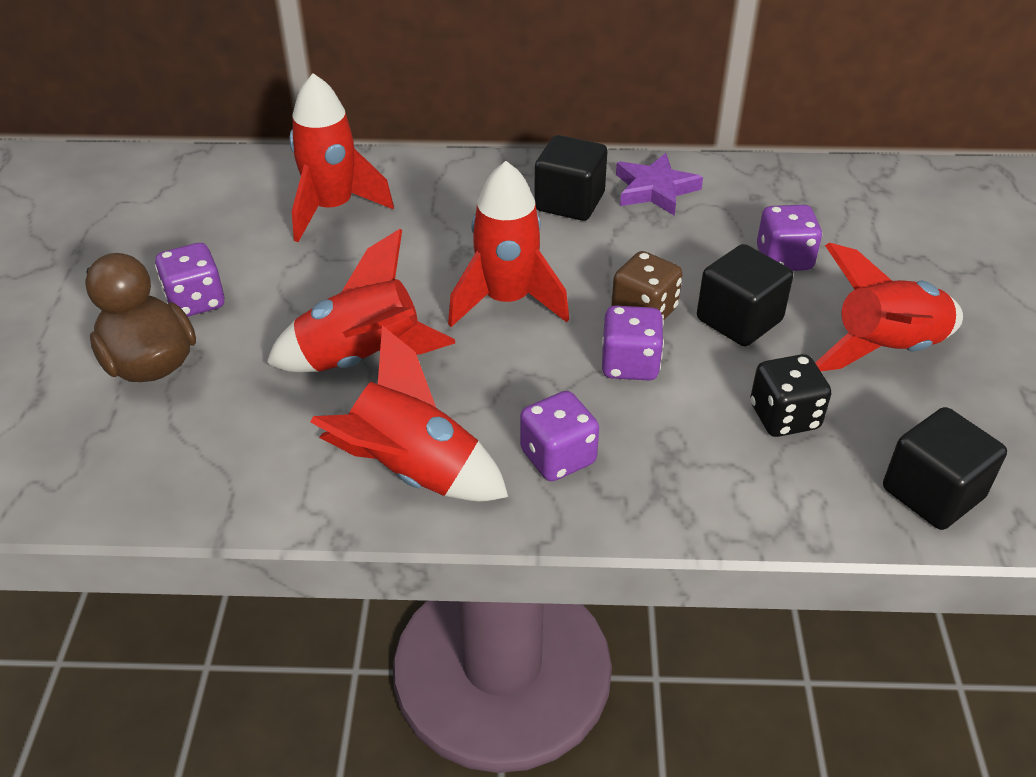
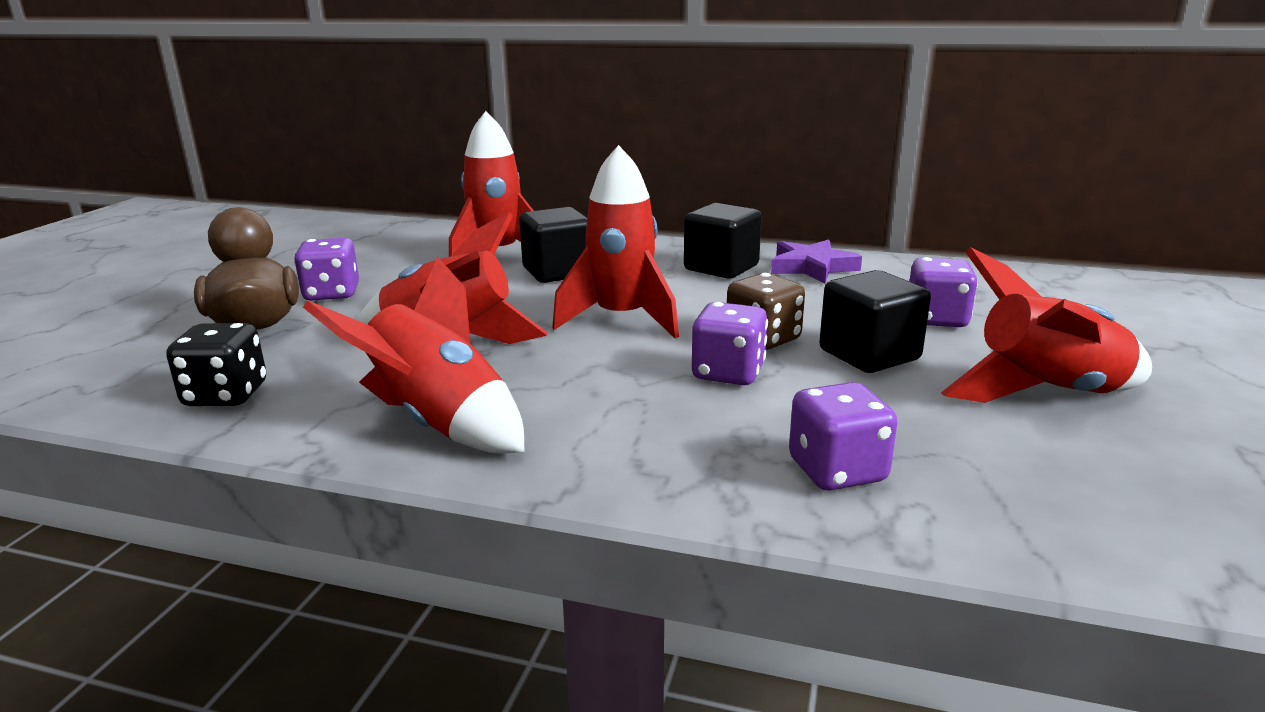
camera: 15 degrees right, 20 degrees down
purple dice [520,391,599,481] -> purple dice moved to [789,382,897,491]
black dice [750,354,831,437] -> black dice moved to [166,323,266,406]
black cube [883,407,1007,530] -> black cube moved to [519,207,587,283]

